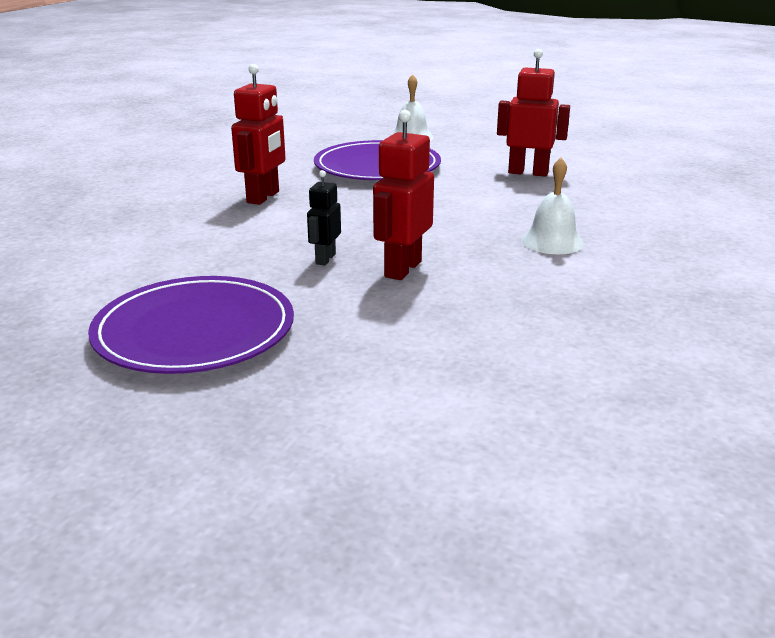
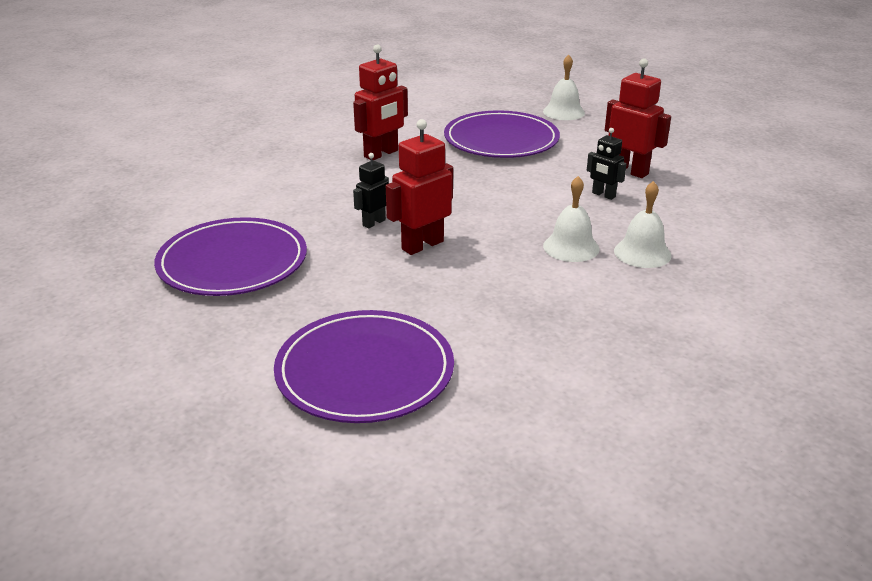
camera: 25 degrees right, 5 degrees up
none -> purple plate [274,310,454,423]
none -> black robot [587,128,627,200]
none -> white bell [614,181,672,268]

